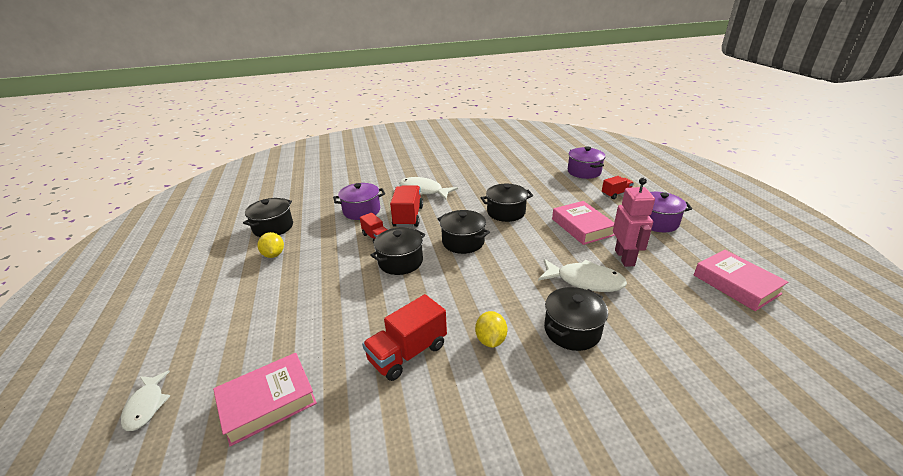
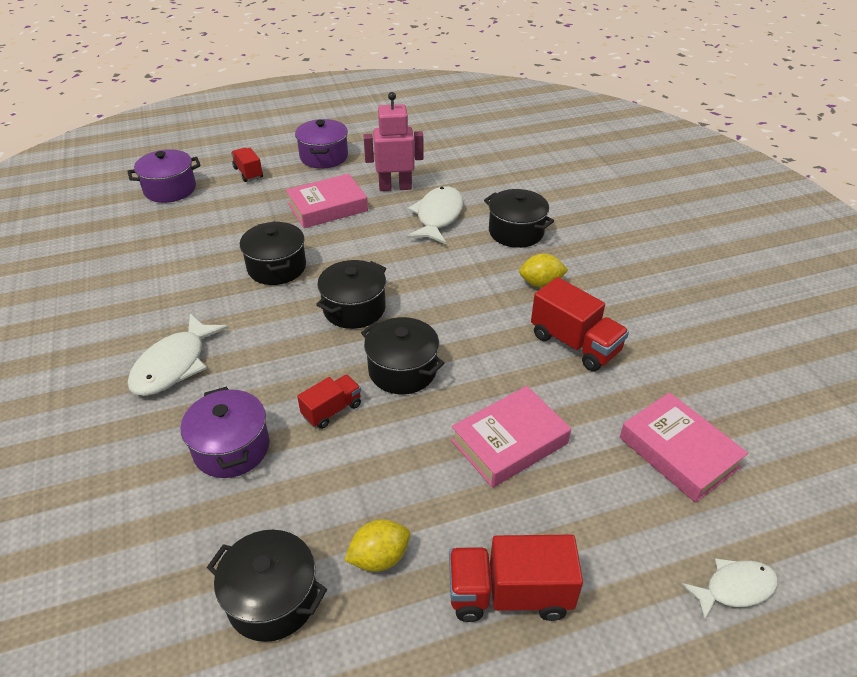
camera: 95 degrees left, 10 degrees up
red truck [390,185,423,227] -> red truck moved to [449,535,583,622]
pink book [694,250,788,311] -> pink book moved to [451,386,571,488]

